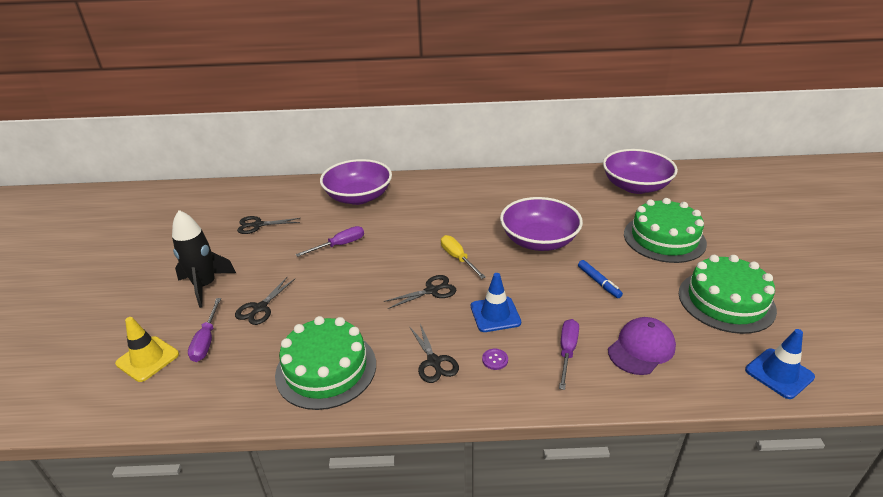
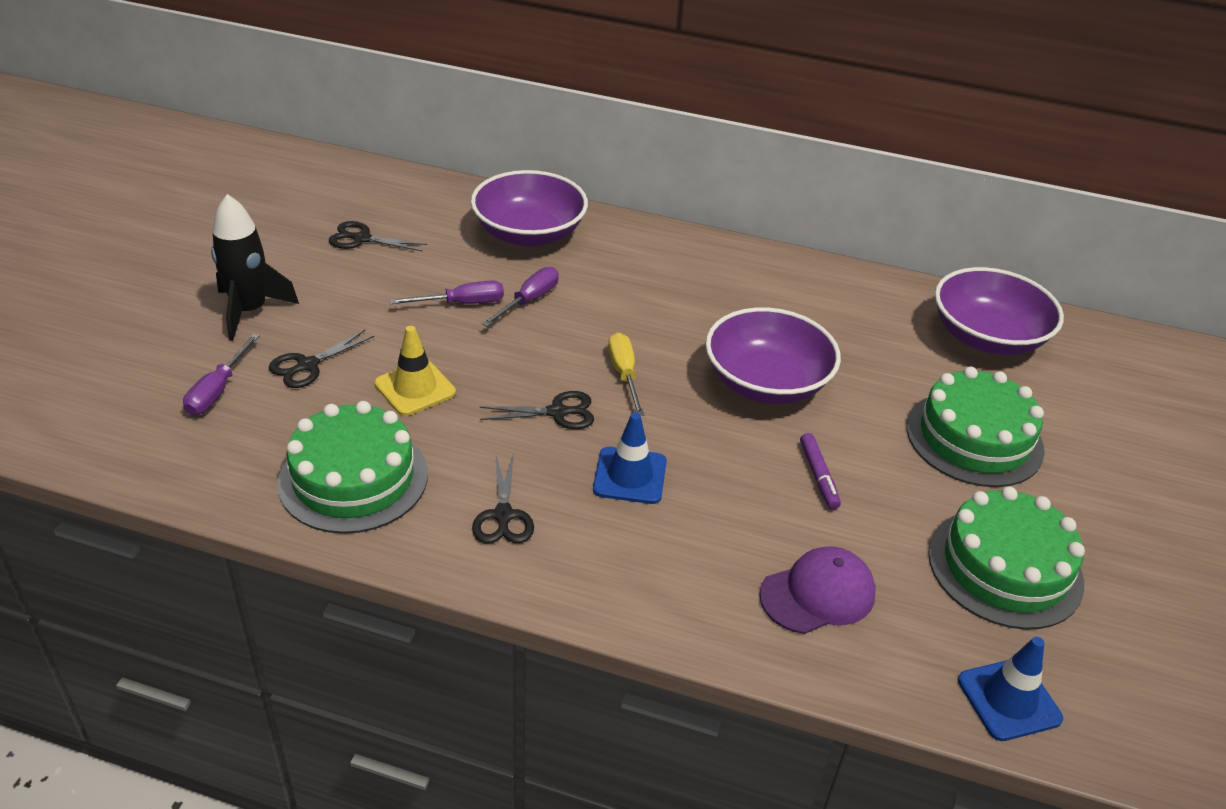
camera: 15 degrees right, 5 degrees up
yellow traffic cone [115,317,179,382] -> yellow traffic cone moved to [374,326,456,416]
purple button [482,349,508,370] -> none
purple screwdriver [559,319,579,390] -> purple screwdriver moved to [482,267,559,327]
blue marker [578,260,623,298] -> purple marker [800,433,841,509]

